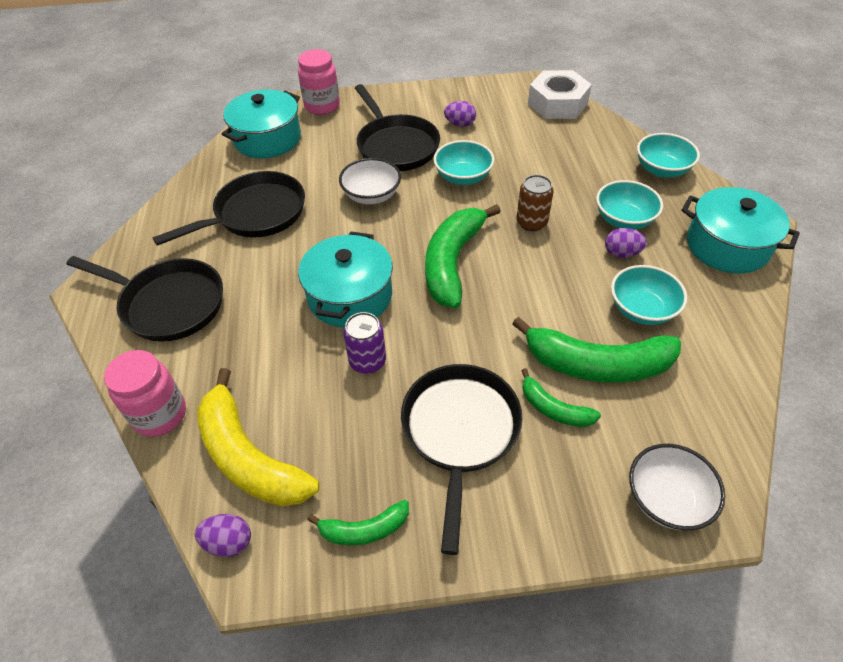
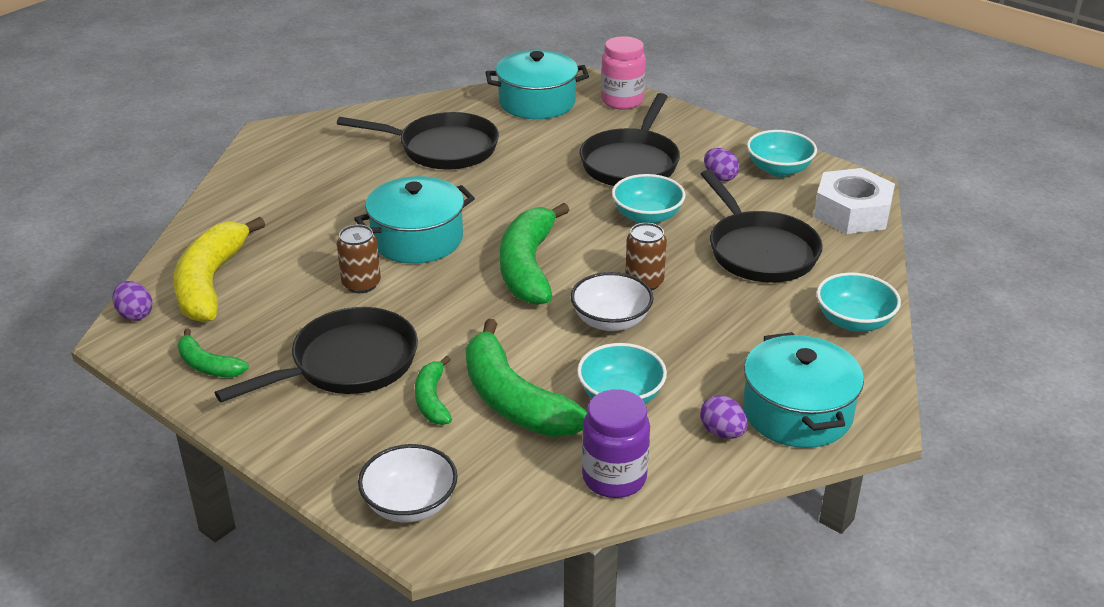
camera: 45 degrees right, 15 degrees down
black pan [67,256,223,342] -> black pan moved to [701,170,823,283]
pink jar [104,350,186,437] -> none
white bowl [339,158,401,204] -> white bowl moved to [571,272,653,331]
purple can [343,312,386,374] -> brown can [337,224,381,293]
green banana [425,204,501,308] -> green banana turned 60 degrees counterclockwise [500,203,569,305]
turquoise bowl [596,180,663,230] -> turquoise bowl moved to [747,130,817,177]
purple egg [605,228,647,258] -> purple egg moved to [700,395,748,439]
none -> purple jar [582,389,650,498]

